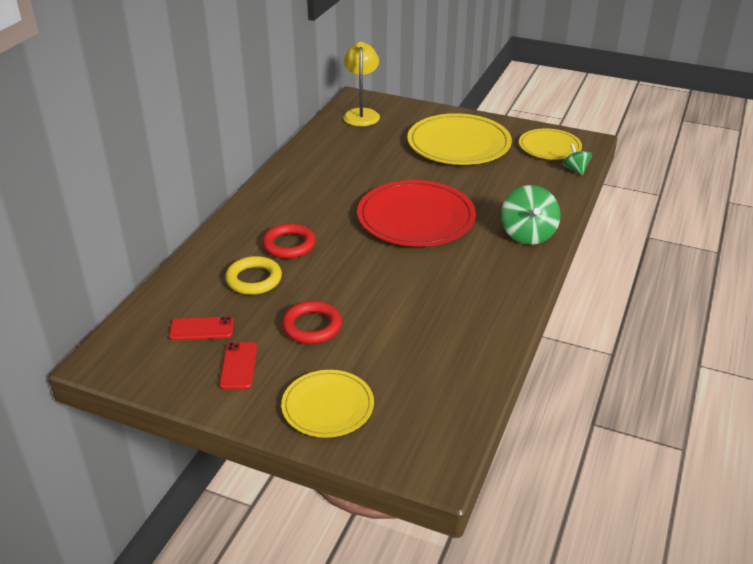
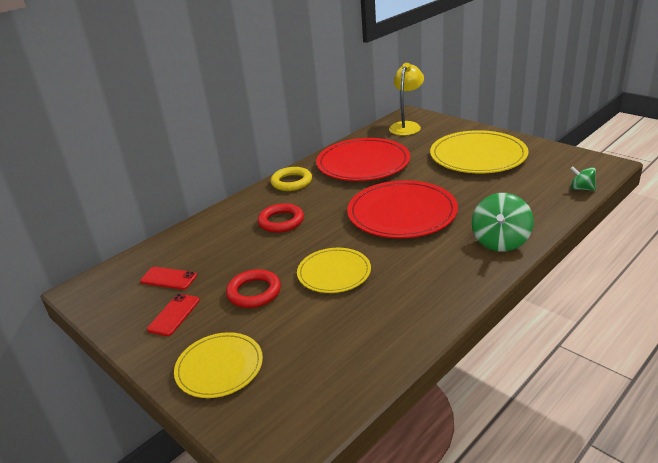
camera: 25 degrees right, 5 degrees down
yellow ring [225,256,282,295] -> yellow ring moved to [271,167,312,191]
yellow plate [519,128,582,160] -> yellow plate moved to [297,248,371,293]
green spinning top [562,144,592,175] -> green spinning top turned 60 degrees counterclockwise [570,166,596,191]
none -> red plate [316,138,410,181]

